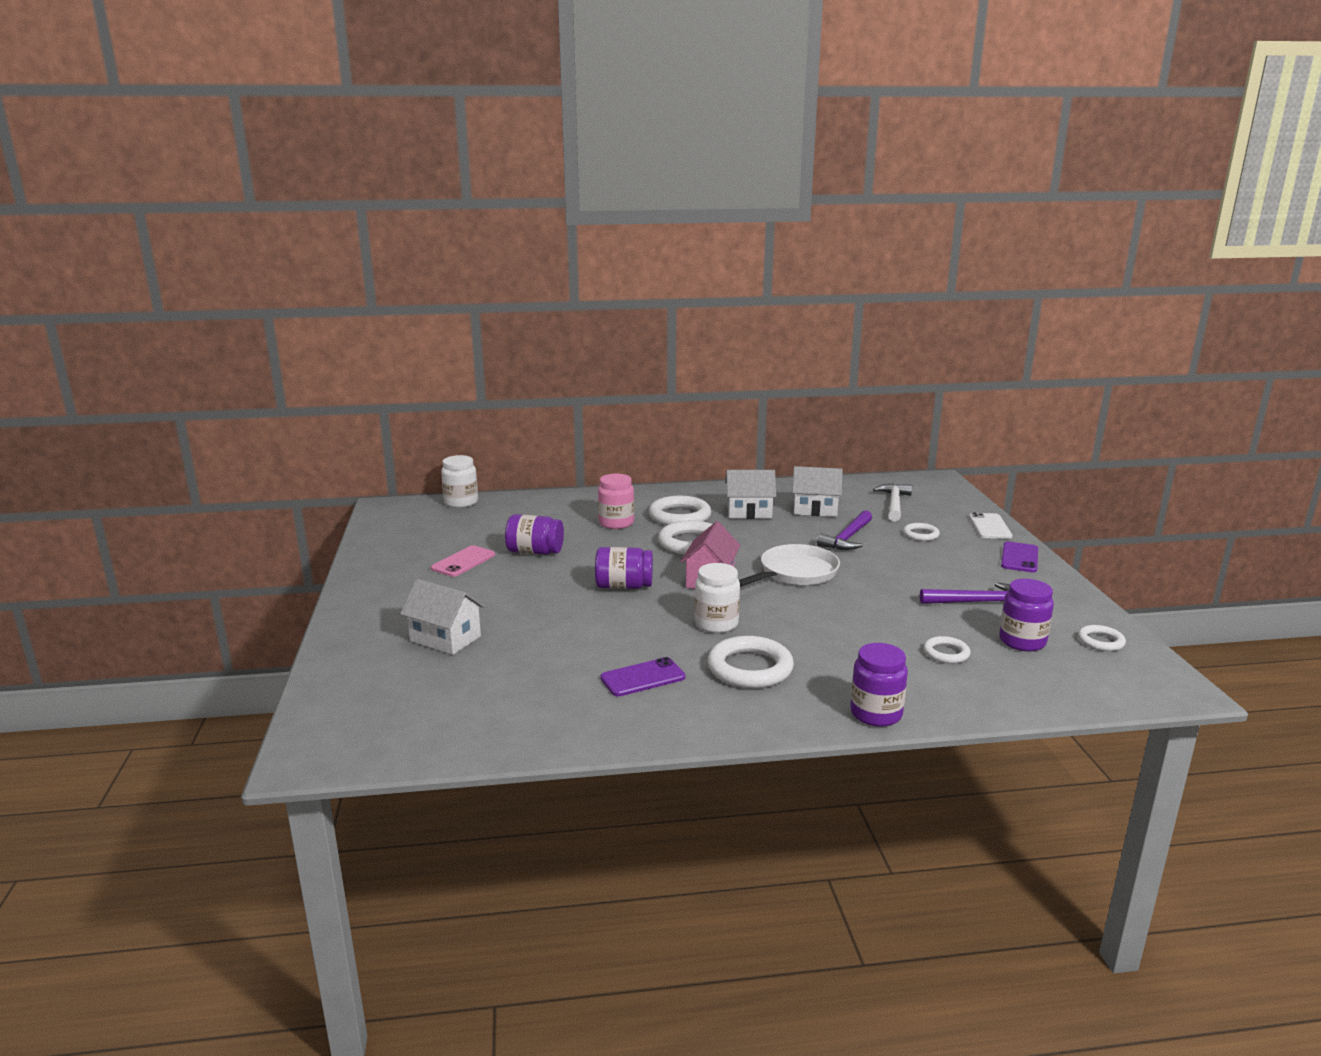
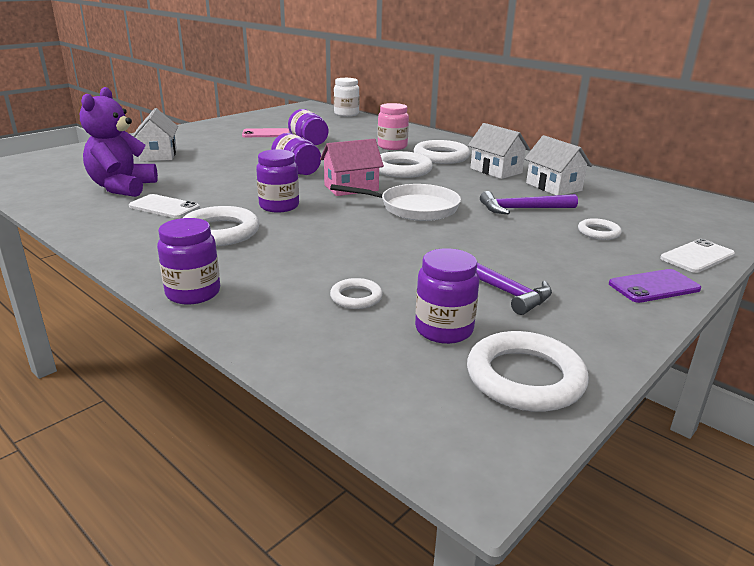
camera: 50 degrees right, 5 degrees up
purple phone [600,657,685,697] -> white phone [129,194,200,218]
white jar [694,563,740,633] -> purple jar [256,149,299,213]
white hammer [873,483,912,522] -> none
white ring [1078,625,1126,651] -> white ring [467,331,589,412], size x1.84
none -> purple teddy bear [80,87,158,197]

